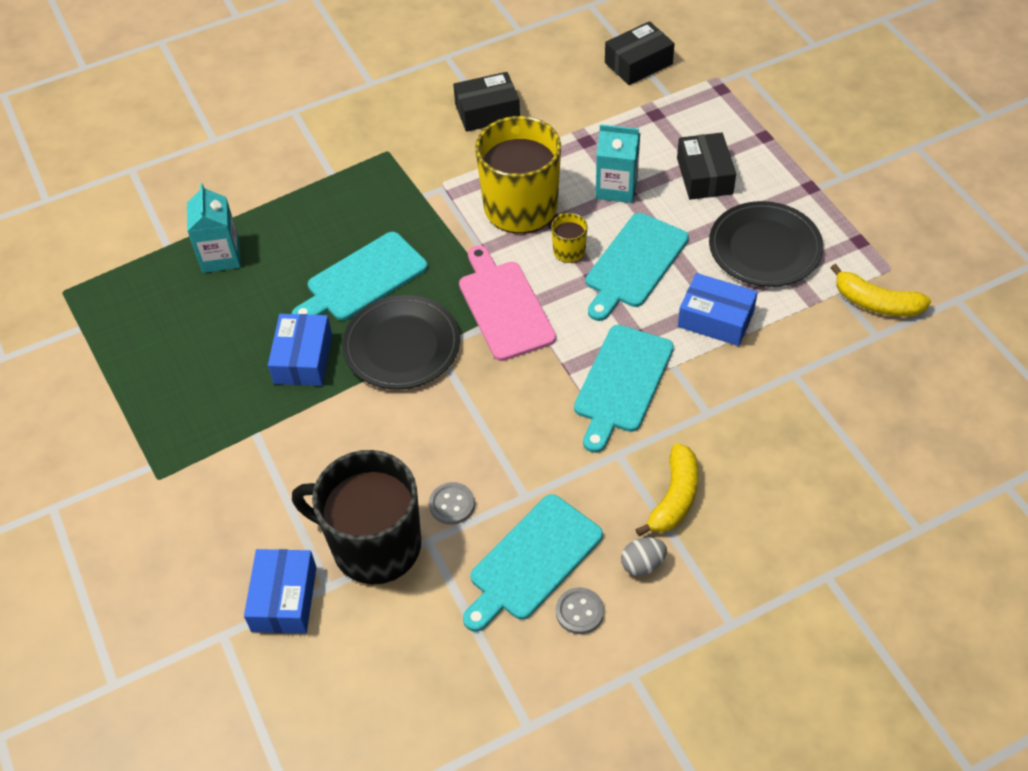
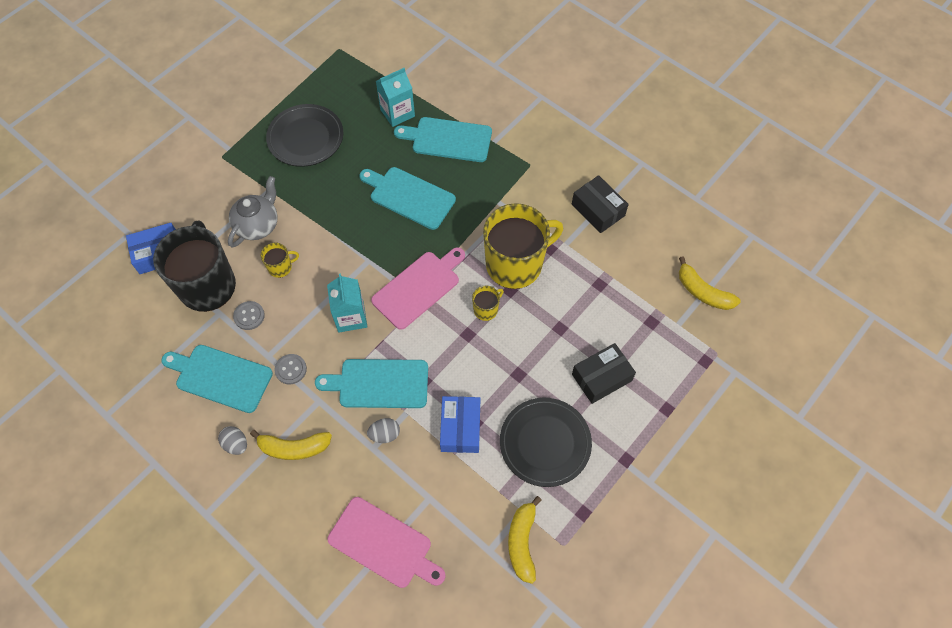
camera: 65 degrees right, 10 degrees up
blue box [268,314,332,386] -> none
black plate [342,295,460,390] -> black plate moved to [266,104,343,167]
grey button [556,587,604,634] -> grey button moved to [275,354,307,384]
turquoise cutting board [586,213,689,321] -> turquoise cutting board moved to [394,117,492,162]
turquoise carton [596,124,640,203] -> turquoise carton moved to [327,274,367,333]
black box [605,21,675,85] -> yellow banana [679,256,741,310]
none -> grey teapot [228,176,278,248]
none -> yellow mug [260,243,299,278]
none -> pink cutting board [328,497,445,588]
none -> grey egg [367,418,400,443]

